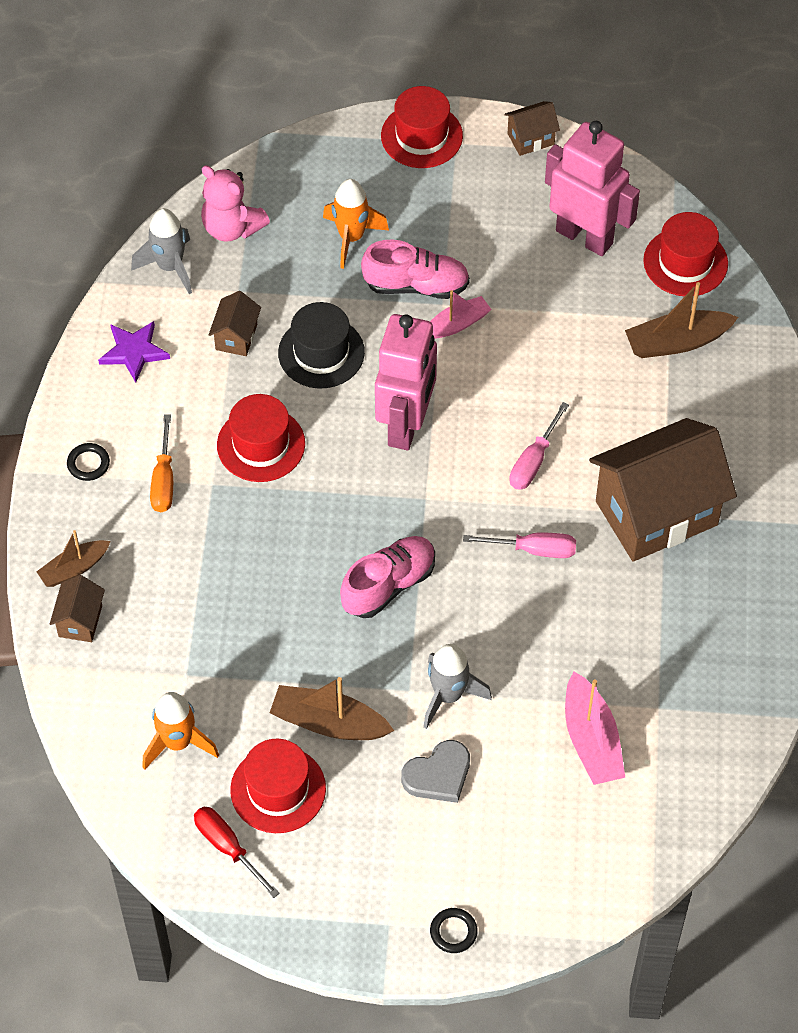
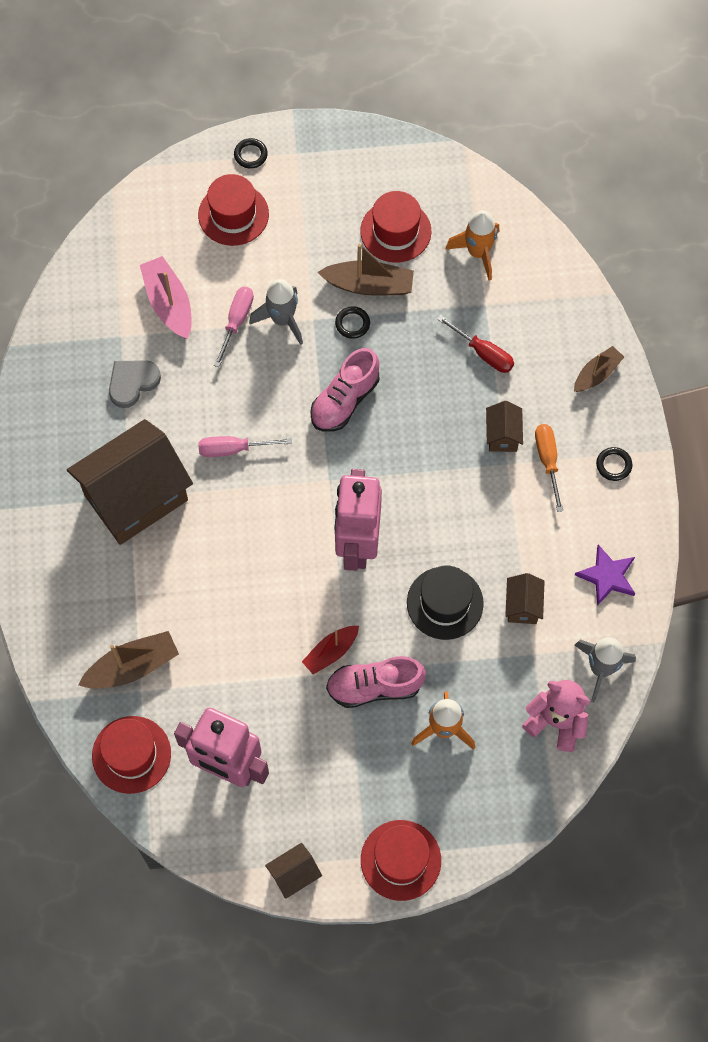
camera: 170 degrees right, 10 degrees up
brown house [50,575,105,642] -> brown house moved to [486,401,523,452]
red screwdriver [194,807,280,898] -> red screwdriver moved to [437,315,514,373]
red hat [217,394,305,482] -> red hat moved to [198,174,269,246]
grey heart [401,740,470,803] -> grey heart moved to [109,360,161,408]
pink boat [430,290,492,339] -> red boat [302,626,359,675]
pink screwdriver [509,402,569,490] -> pink screwdriver moved to [214,287,254,367]
none -> black ring [335,306,370,339]

